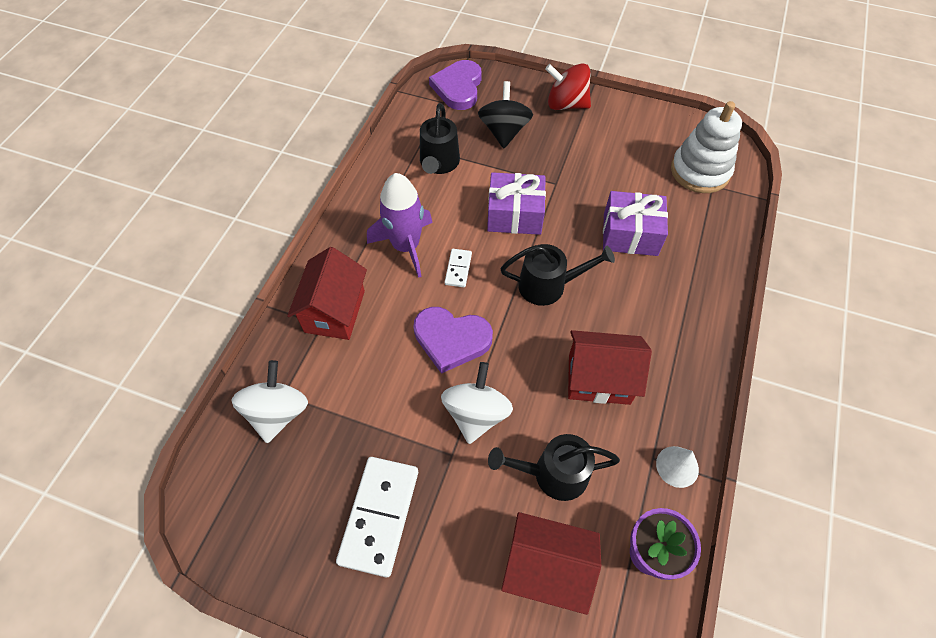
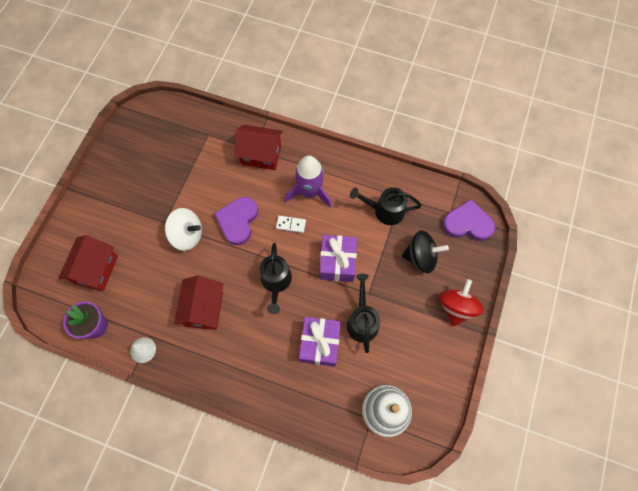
camera: 90 degrees right, 10 degrees up
white spinning top [231,360,308,443] -> none
white domino [336,457,418,577] -> none
black watering can [488,434,620,501] -> black watering can moved to [347,274,380,353]

